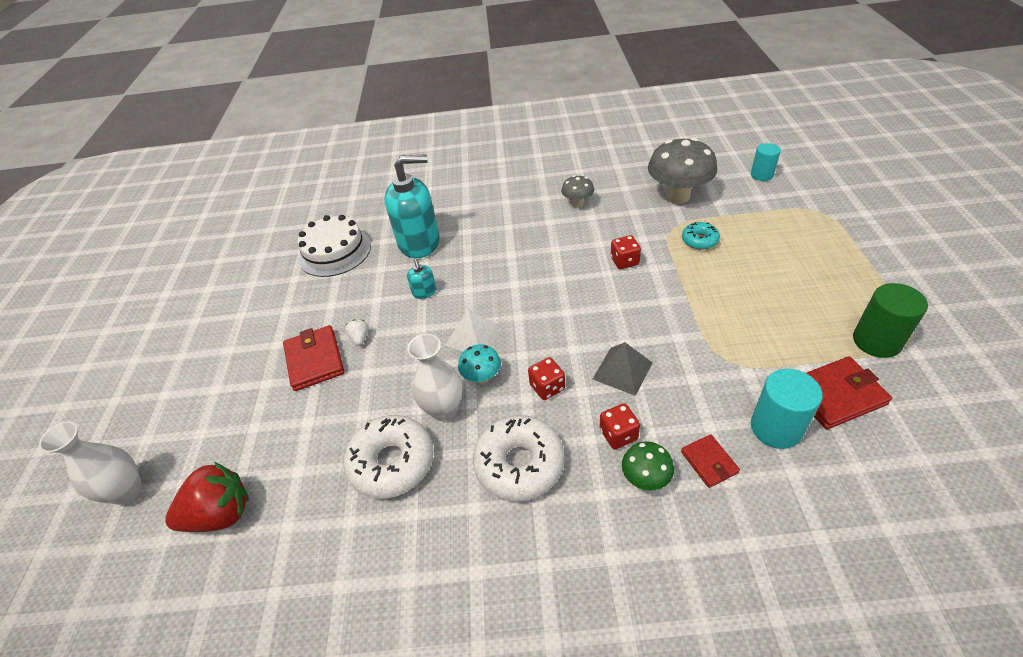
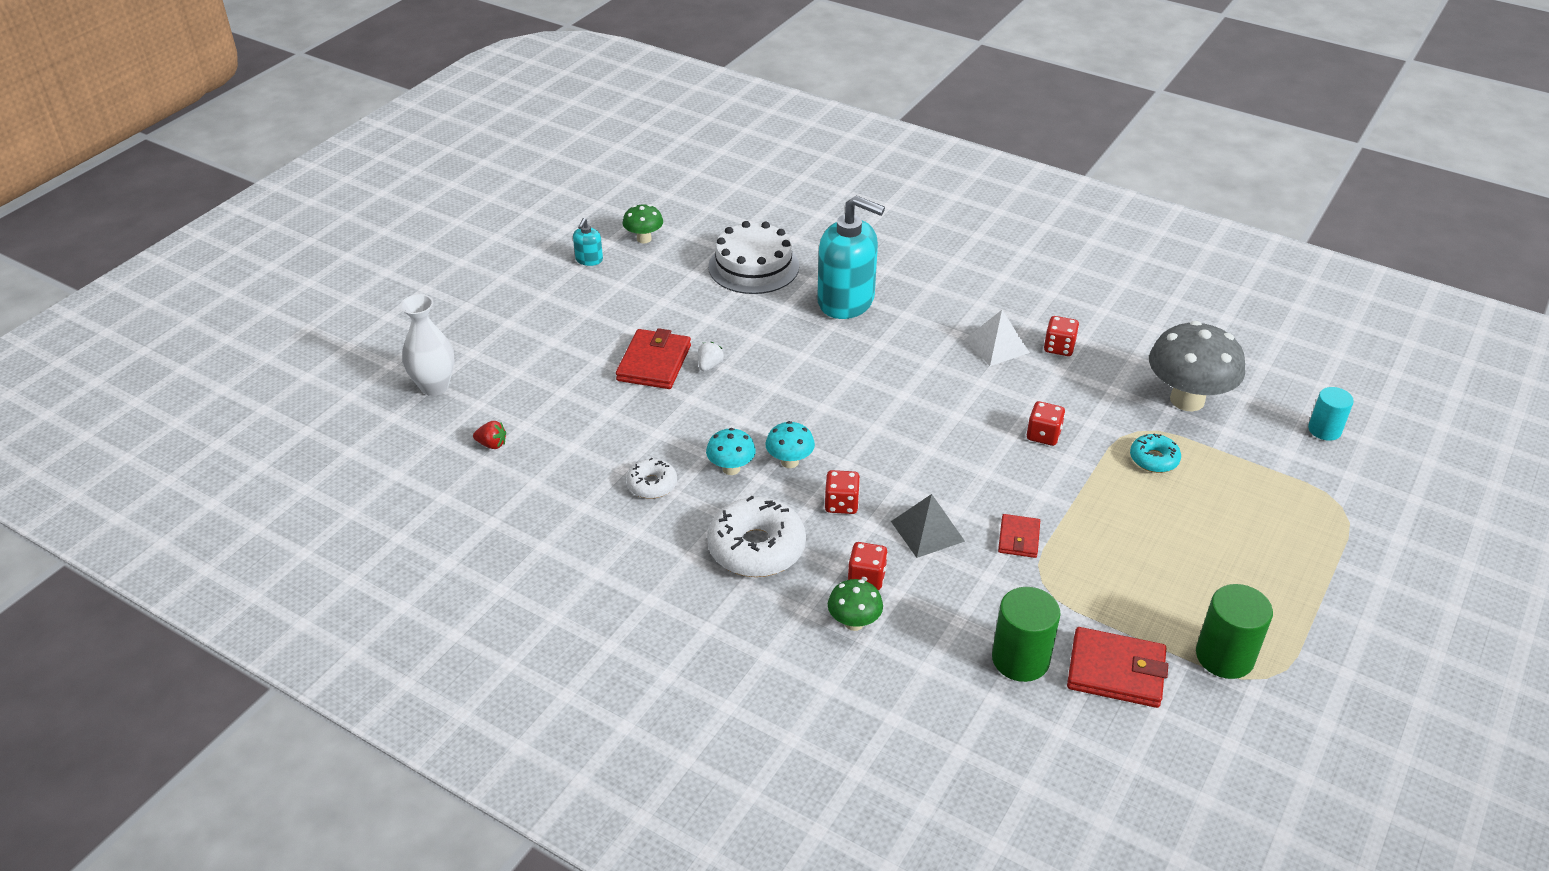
camera: 30 degrees right, 5 degrees down
red strawberry [165,462,249,532] -> red strawberry [473,421,506,449], size x0.45
white donut [344,415,434,499] -> white donut [626,458,677,499], size x0.54
turquoise soap dispenser [407,259,437,299] -> turquoise soap dispenser moved to [573,218,603,266]
white vase [407,334,462,421] -> turquoise mushroom [706,428,756,475]
white pyramid [446,309,502,352] -> white pyramid moved to [964,310,1030,366]
grey mushroom [561,175,594,208] -> red dice [1044,316,1079,356]
red wallet [681,434,740,488] -> red wallet moved to [998,514,1040,558]
turquoise cylinder [751,369,823,449] -> green cylinder [992,587,1060,682]
none -> green mushroom [623,204,663,243]

